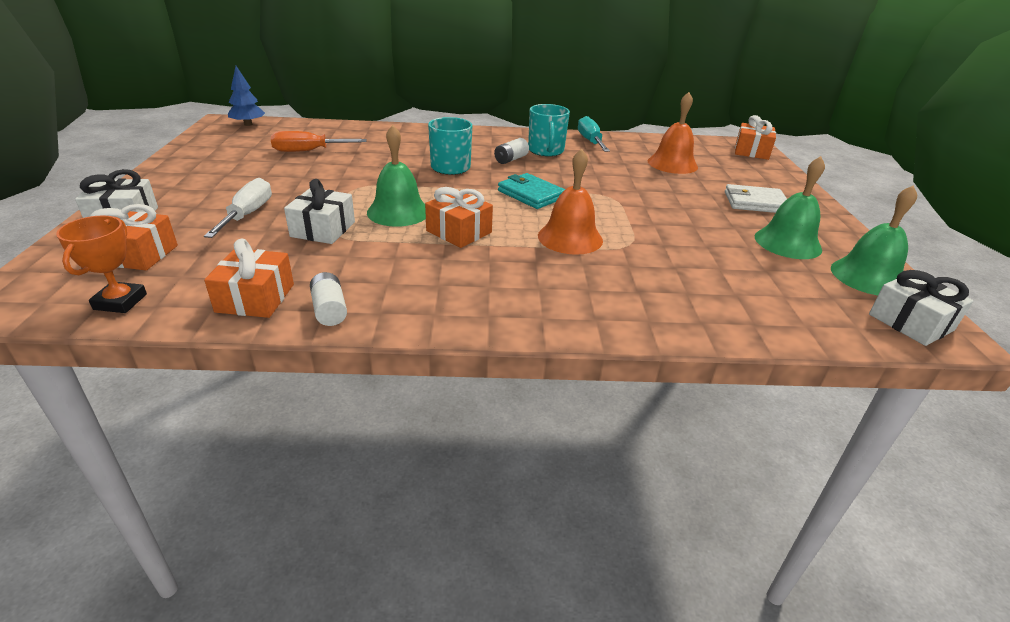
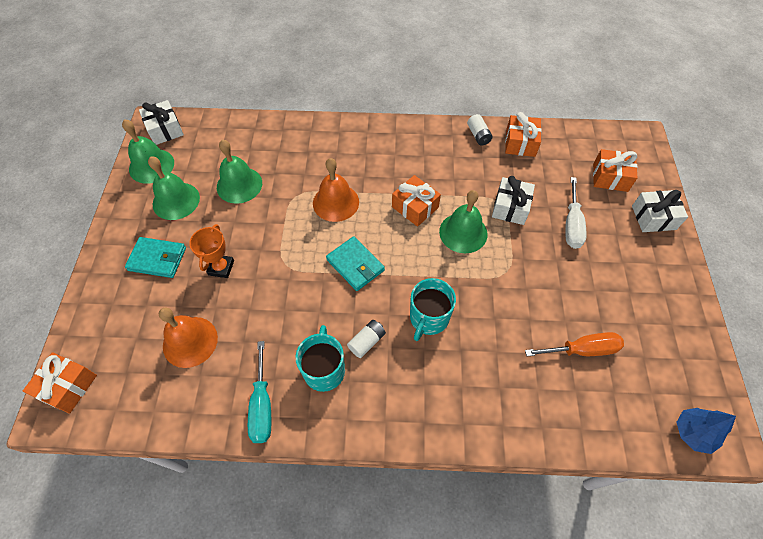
camera: 175 degrees left, 25 degrees up
orange trophy [56,215,147,313] -> orange trophy moved to [189,224,234,278]
white wallet [725,184,787,213] -> turquoise wallet [125,237,186,278]
none -> green bell [217,140,262,204]

